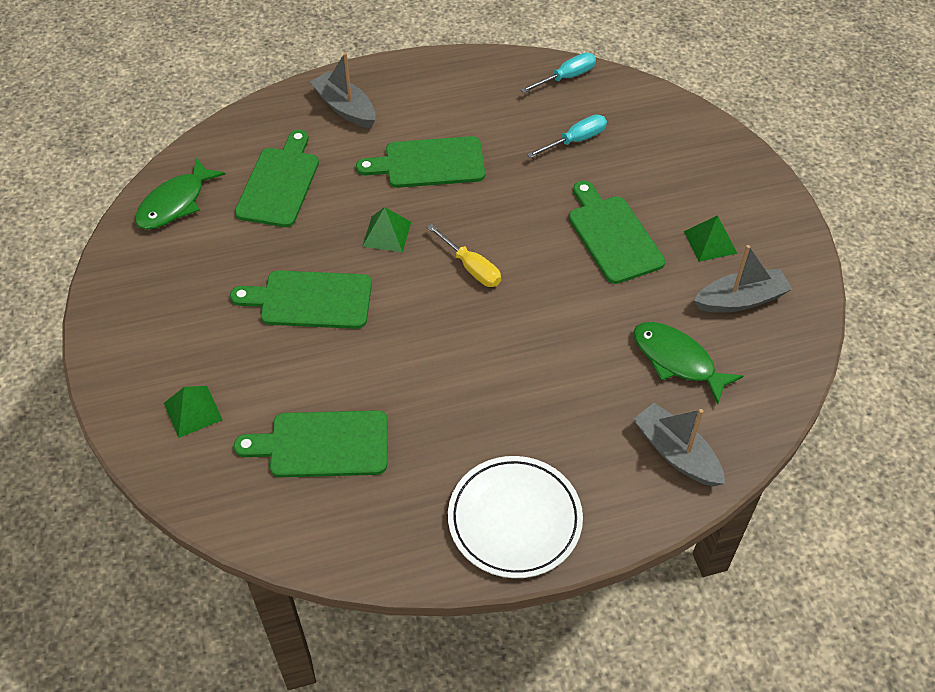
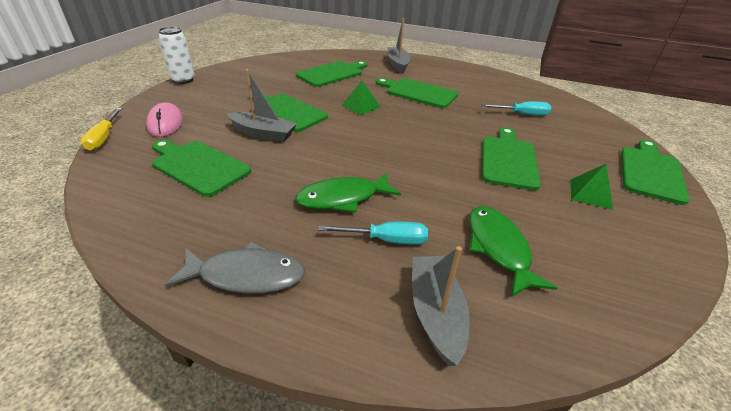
camera: 35 degrees right, 15 degrees down
green fish [135,157,226,230] -> green fish moved to [295,172,401,212]
green pyramid [164,386,223,438] -> pink mouse [146,102,183,137]
yellow screwdriver [427,224,501,287] -> yellow screwdriver moved to [81,108,123,151]
white plate [448,456,583,578] -> grey fish [165,241,305,293]
turquoise screwdriver [520,53,596,93] -> turquoise screwdriver moved to [319,222,428,245]
grey boat [694,245,792,312] -> grey boat moved to [227,69,297,142]
none -> white can [158,27,195,84]
none -> green cutting board [621,140,690,205]

